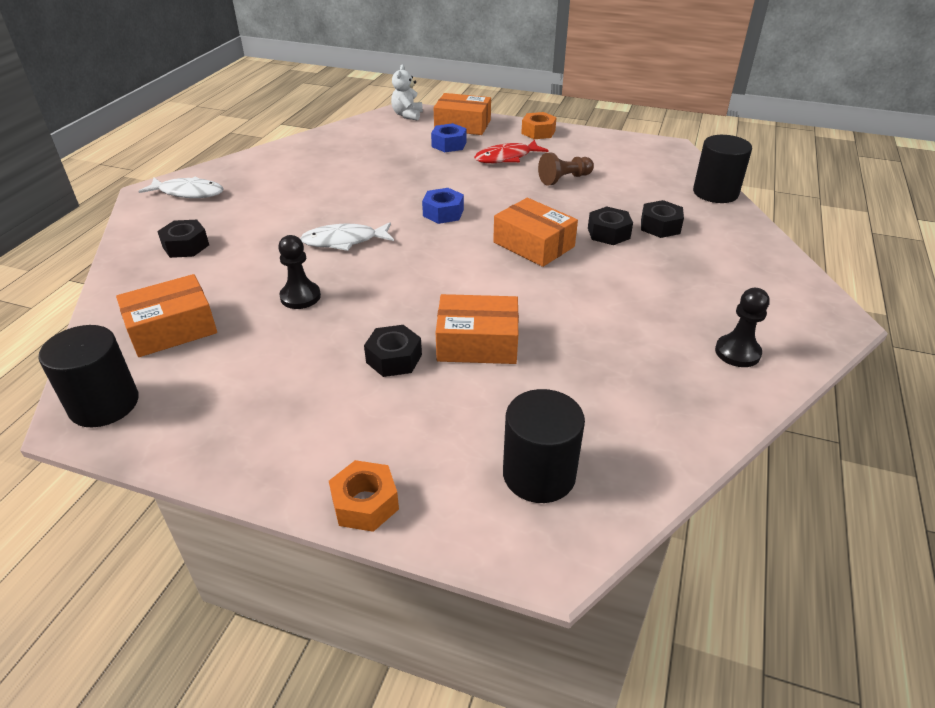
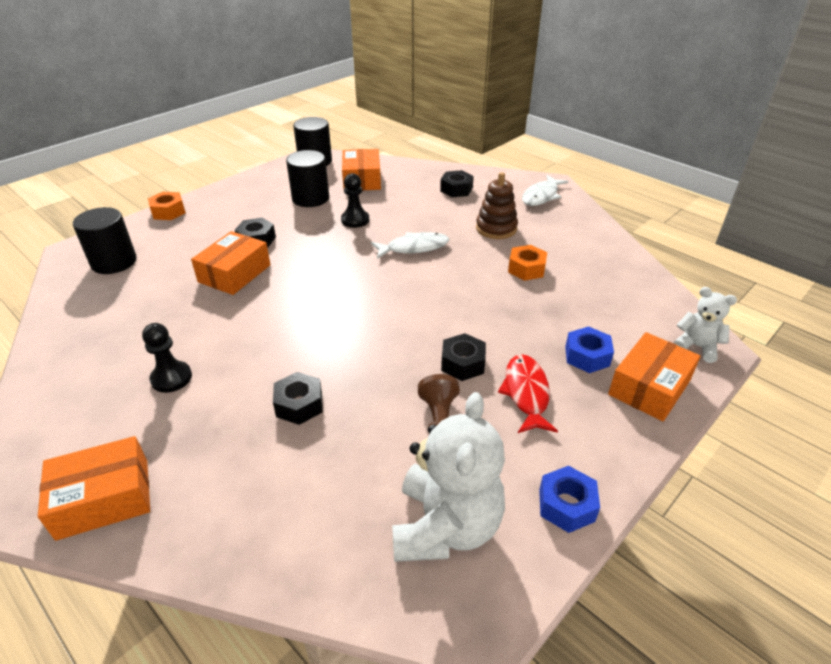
camera: 115 degrees right, 0 degrees up
white fish [300,222,394,251] -> white fish turned 60 degrees clockwise [371,232,449,259]
blue nut [422,188,464,224] -> blue nut moved to [539,466,600,533]
orange box [493,198,578,267] -> orange box moved to [38,436,150,541]
orange nut [521,112,557,139] -> orange nut moved to [508,245,547,281]
black nut [641,200,684,238] -> black nut moved to [441,333,486,381]
black cylinder [693,135,752,203] -> black cylinder moved to [286,150,329,207]
black pawn [715,288,770,367] -> black pawn moved to [142,323,192,393]
none -> white teddy bear [392,392,505,562]
none -> brown stacking toy [476,172,518,239]

